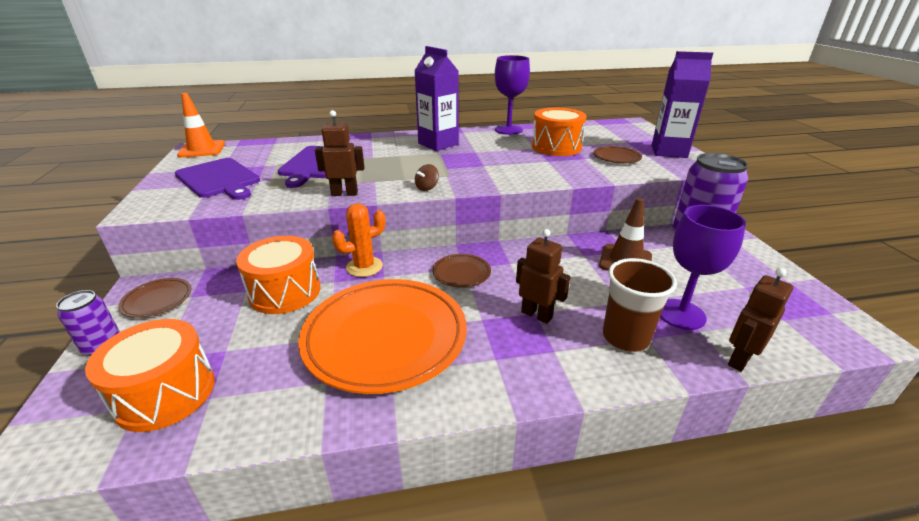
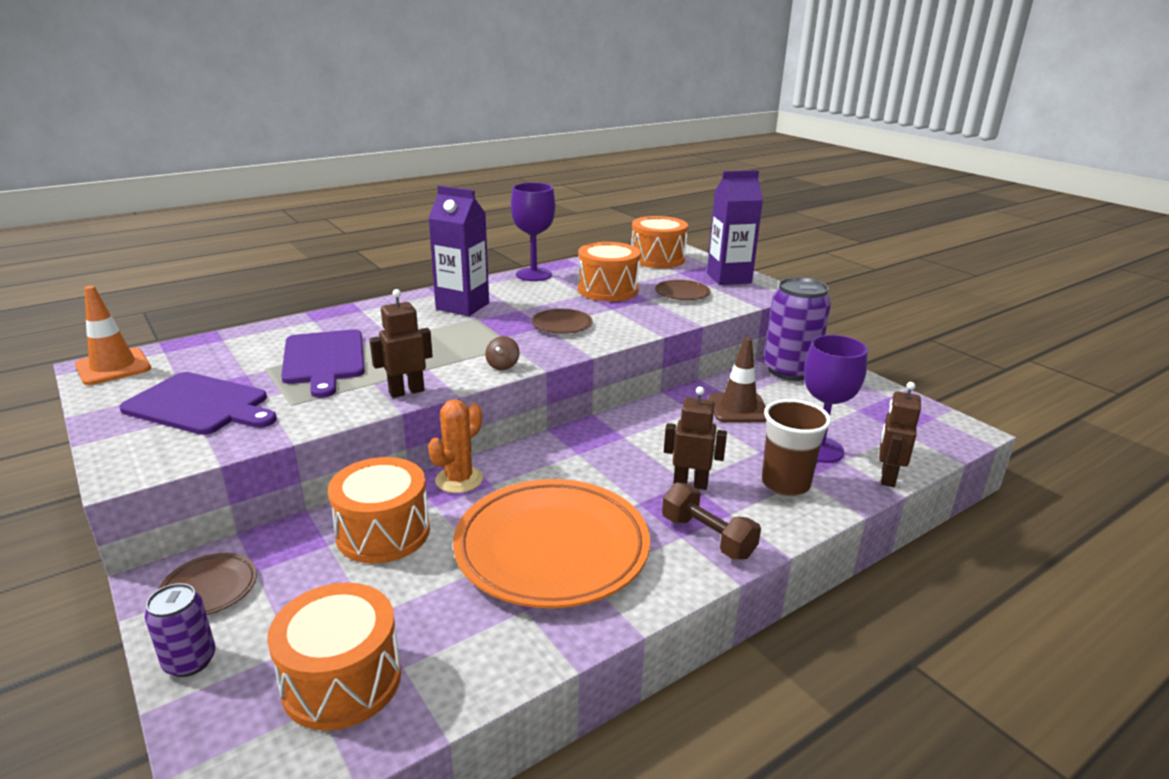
camera: 25 degrees left, 5 degrees down
brown plate [433,254,491,287] -> brown plate moved to [531,309,593,334]
none -> orange drum [631,216,688,268]
none -> brown dumbbell [662,483,761,559]

